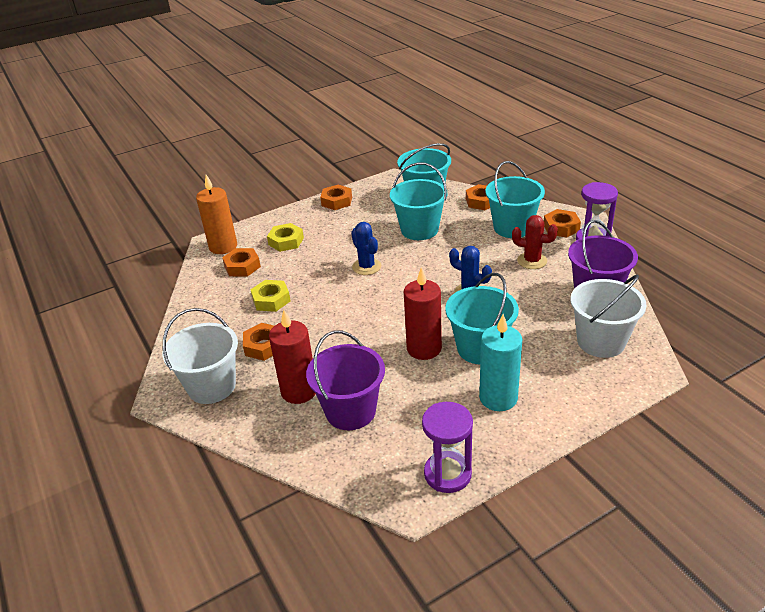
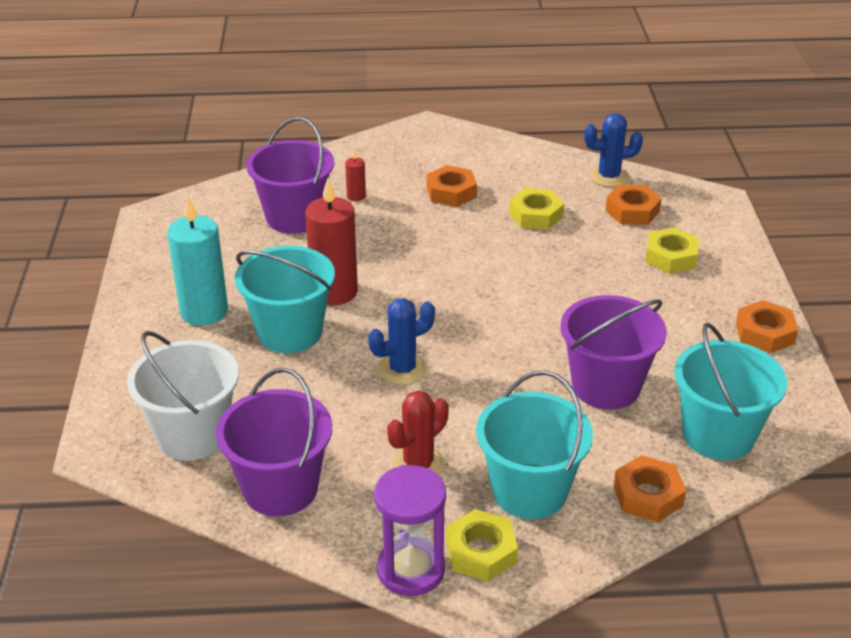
camera: 115 degrees right, 0 degrees up
white bucket [162,308,238,404] -> none
orange candle [196,175,237,254] -> none
red candle [269,310,316,404] -> red candle [345,149,366,201], size x0.45
blue cactus [351,222,381,275] -> blue cactus moved to [584,113,643,187]
turquoise bucket [390,162,447,240] -> purple bucket [561,295,667,409]
purple hourglass [422,402,473,493] -> none
orange nut [544,209,581,238] -> yellow nut [446,509,518,581]

